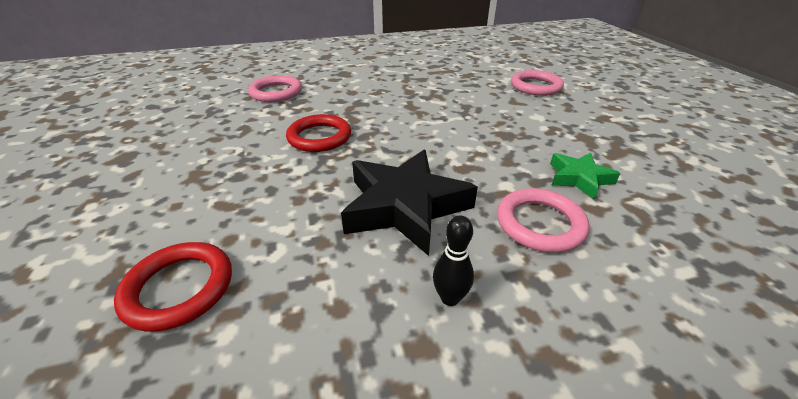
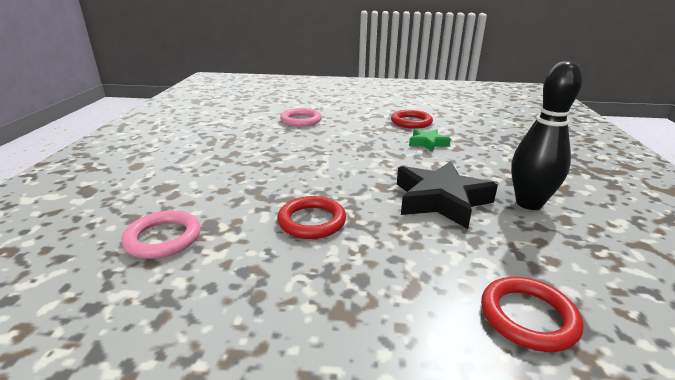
camera: 70 degrees left, 10 degrees down
black bowling pin [433,215,474,306] -> black bowling pin [511,61,583,210], size x2.20
pink ring [497,188,589,253] -> none
none -> red ring [391,110,433,129]

